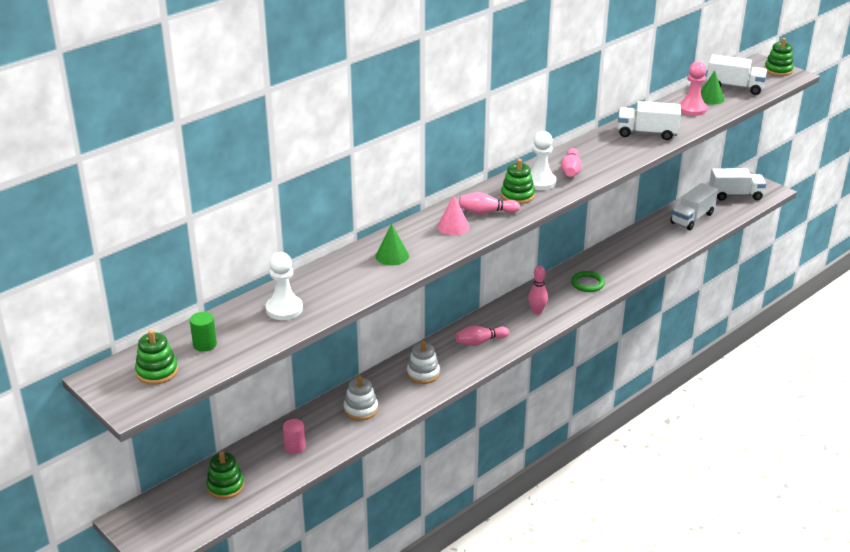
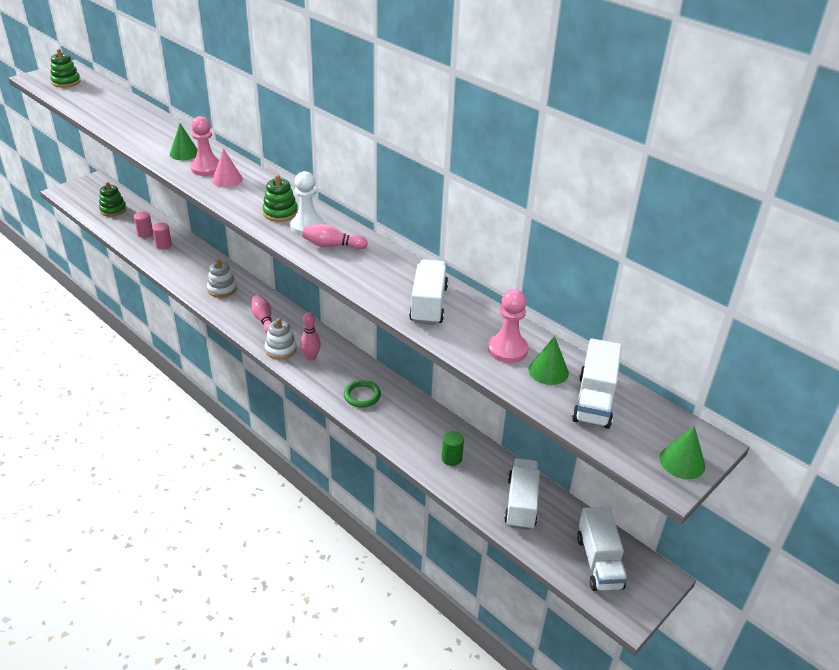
camera: 85 degrees right, 5 degrees up
green cylinder [190,312,217,352] -> green cylinder moved to [442,431,464,466]
white pawn [266,252,303,320] -> none
white stacking toy [344,376,378,421] -> white stacking toy moved to [265,318,297,359]
pink bowling pin [459,192,520,214] -> none
white truck [670,183,718,230] -> white truck turned 60 degrees clockwise [504,458,540,530]
green stacking toy [764,38,794,76] -> green cone [660,426,705,479]
none -> pink cylinder [152,223,172,249]
none -> pink pawn [191,116,219,176]

